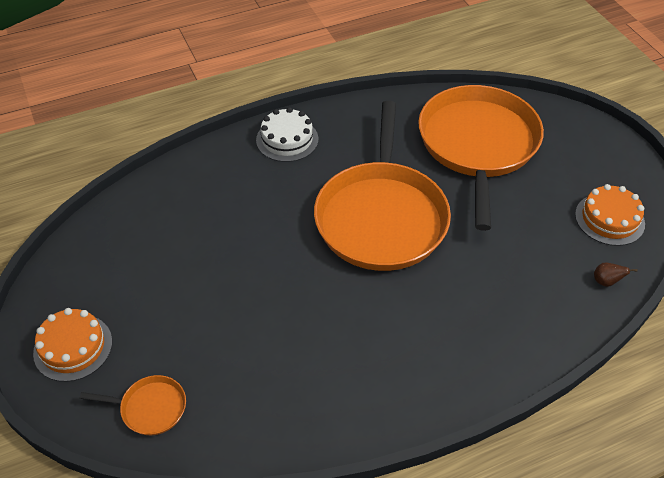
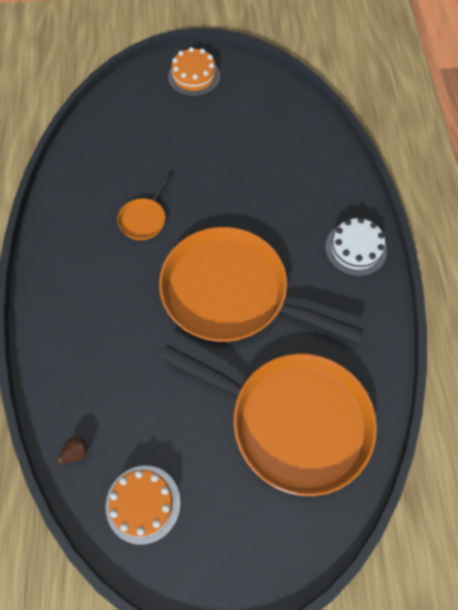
camera: 110 degrees right, 15 degrees up
orange pan [80,375,186,435] -> orange pan moved to [117,176,169,240]

